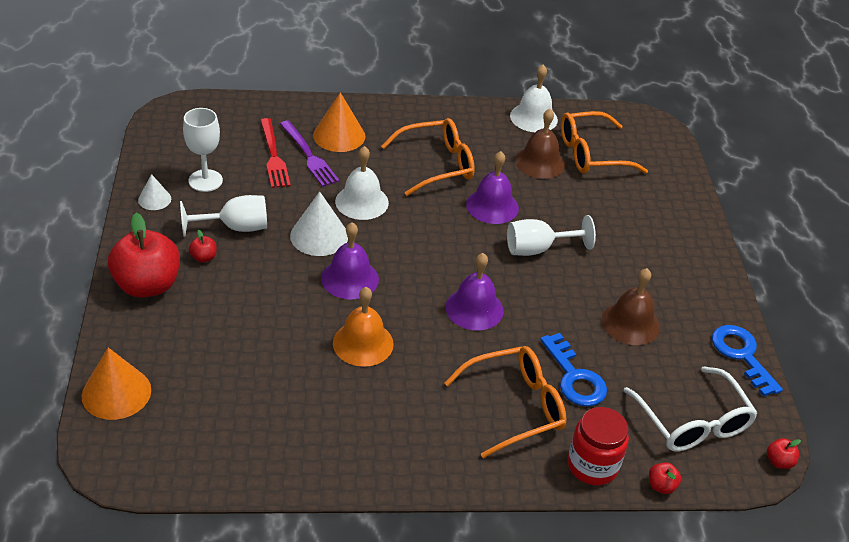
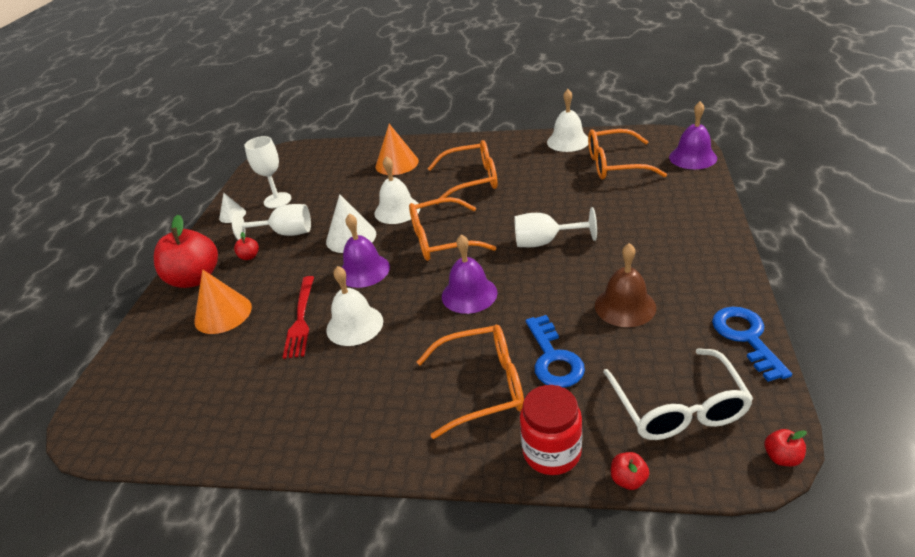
camera: 20 degrees right, 5 degrees down
orange cone [82,348,151,420] -> orange cone moved to [194,270,252,334]
red fork [260,118,291,188] -> red fork moved to [283,276,314,359]
purple fork [280,120,339,187] -> none
orange bell [333,287,394,367] -> white bell [326,266,383,346]
purple bell [466,151,519,224] -> purple bell moved to [669,101,717,169]
brown bell [515,109,565,179] -> none
none -> orange glasses [409,197,497,261]

